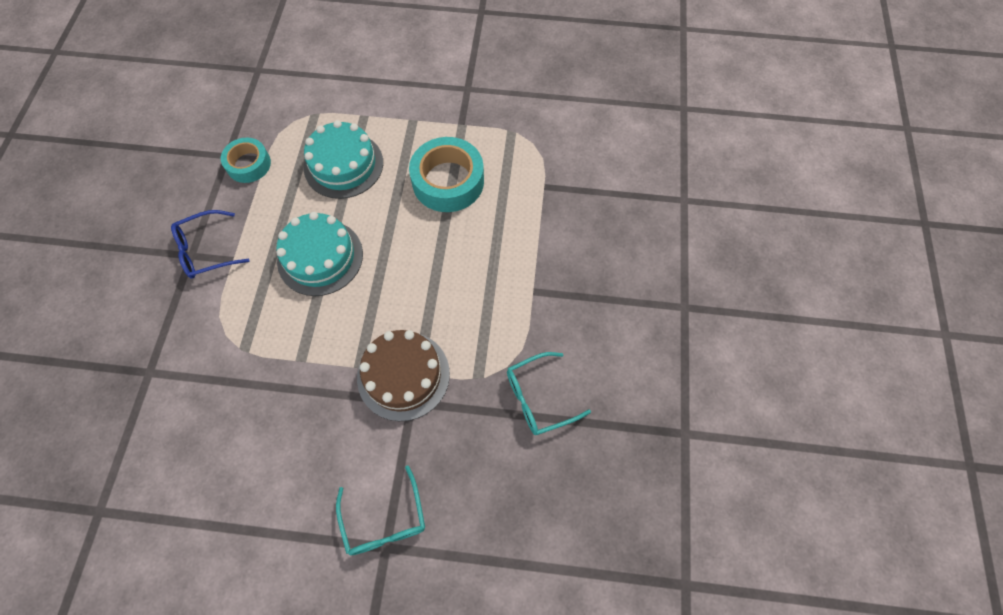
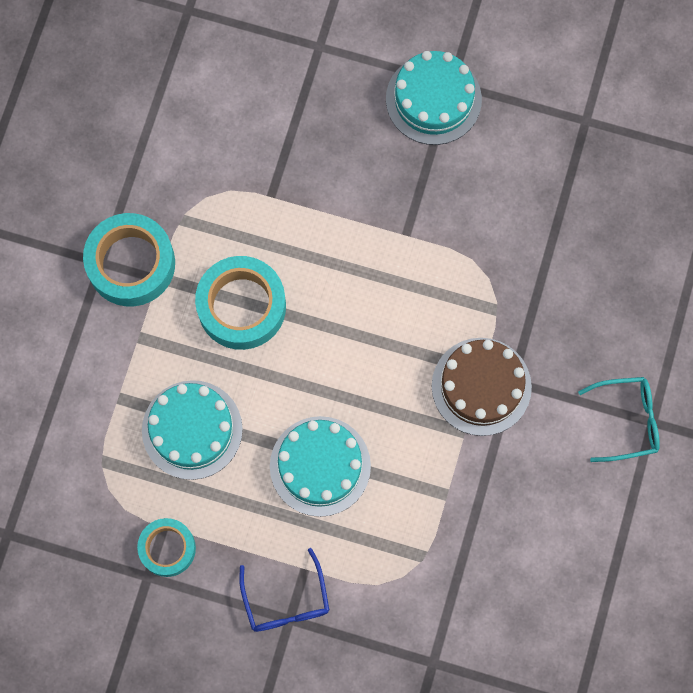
camera: 80 degrees left, 10 degrees up
turquoise glasses [507,352,591,435] -> none
none -> turquoise tape [83,213,175,306]
none -> turquoise cake [386,51,482,145]

